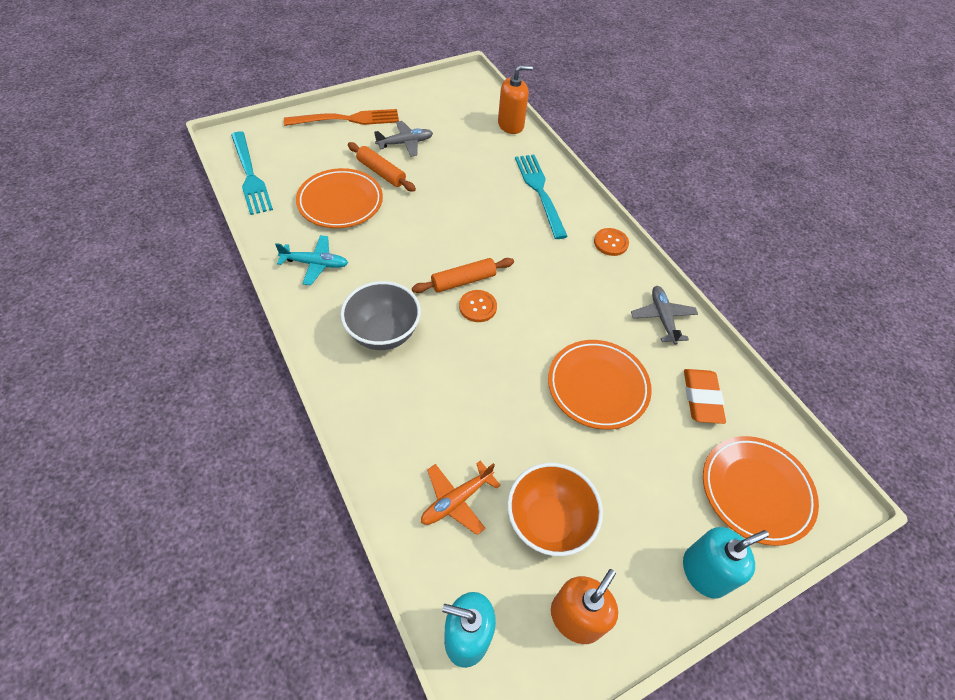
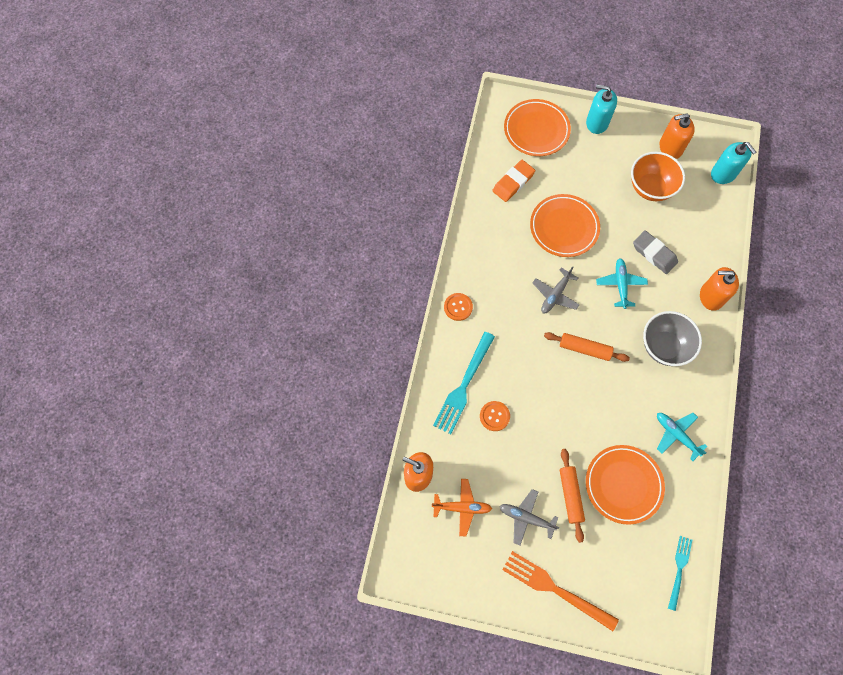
camera: 135 degrees left, 15 degrees up
turquoise fork [231,131,273,215] -> turquoise fork [668,536,692,611], size x0.60
orange plane [421,461,501,535] -> orange plane moved to [432,479,492,536]
orange button [459,290,497,322] -> orange button moved to [480,401,510,431]
grey plane [631,286,698,345] -> grey plane moved to [533,266,580,313]
none -> turquoise plane [596,258,648,309]
none -> grey eraser [633,230,678,274]
none -> orange soap dispenser [700,267,739,311]

